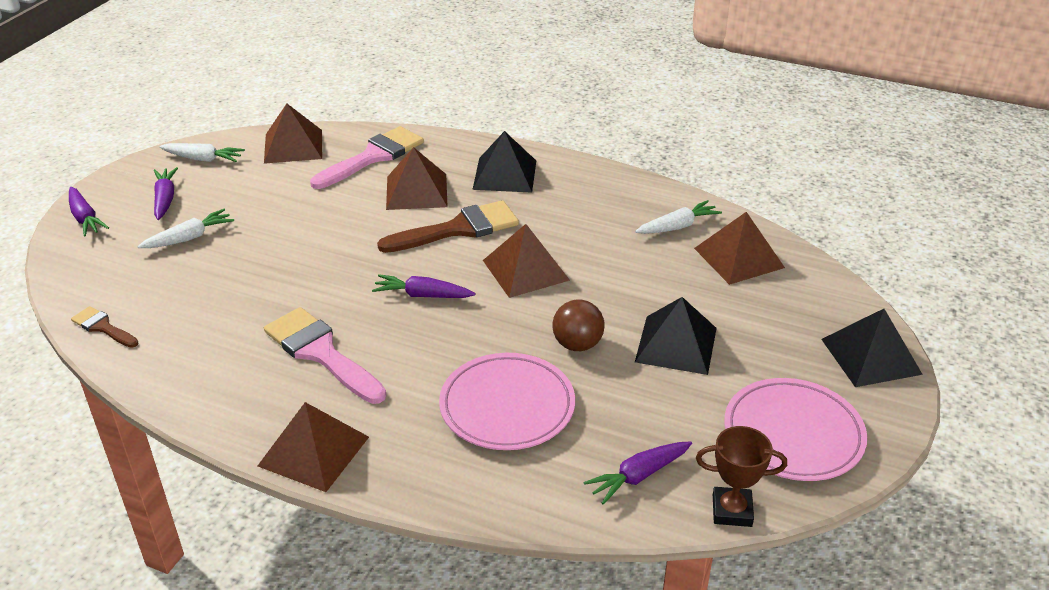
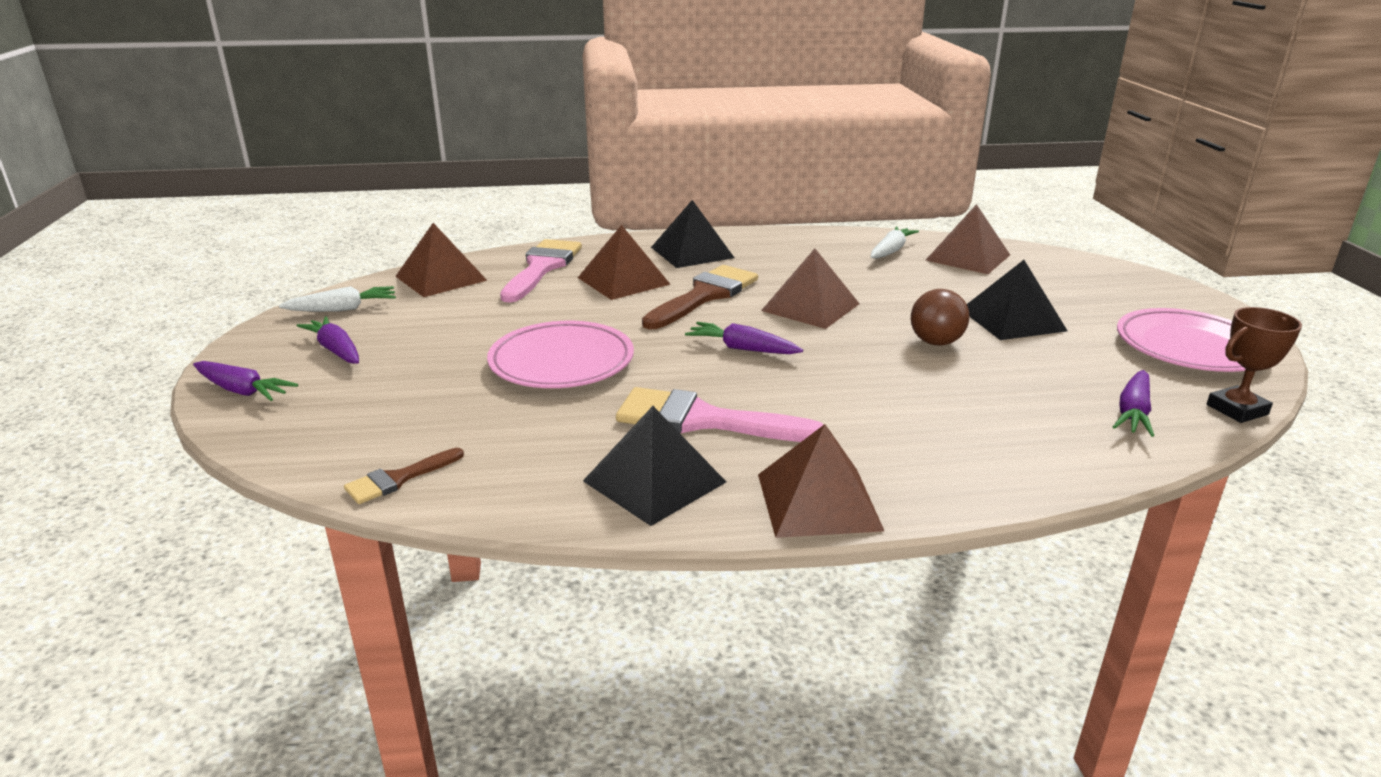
camera: 30 degrees left, 10 degrees down
brown brush [71,306,138,348] -> brown brush turned 45 degrees counterclockwise [344,448,464,504]
white carrot [137,209,234,248] -> none
purple carrot [372,274,475,298] -> purple carrot turned 45 degrees clockwise [685,322,803,354]
pink plate [439,353,575,450] -> pink plate moved to [487,321,634,388]
black pyramid [821,309,923,387] -> black pyramid moved to [583,406,726,526]

